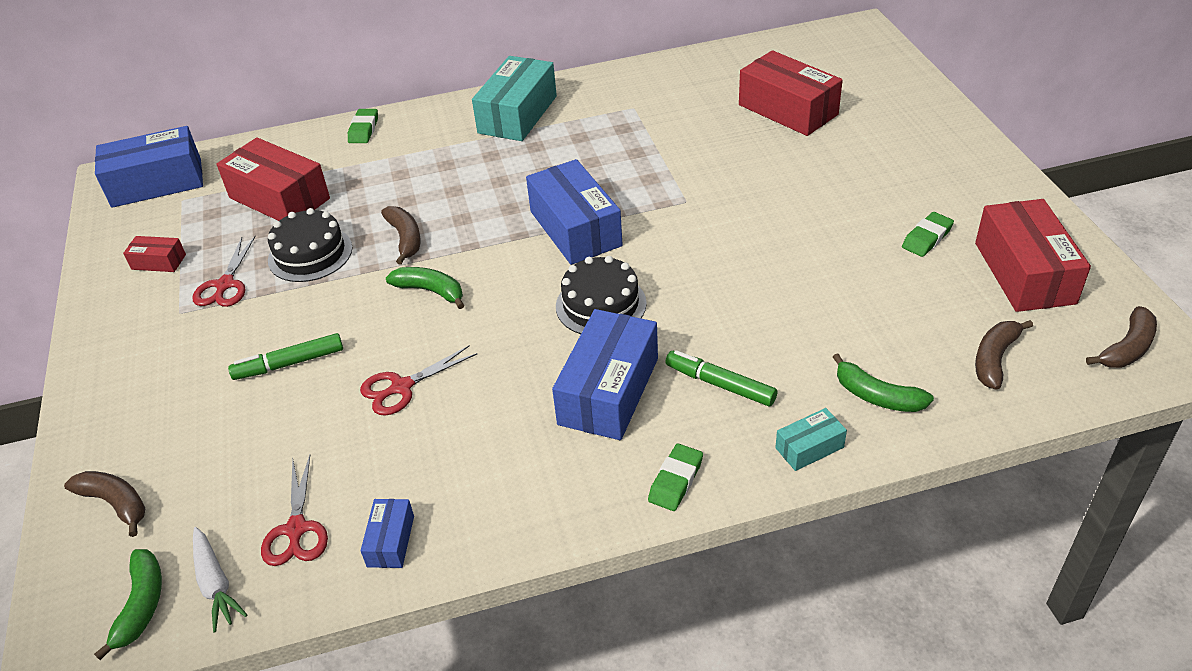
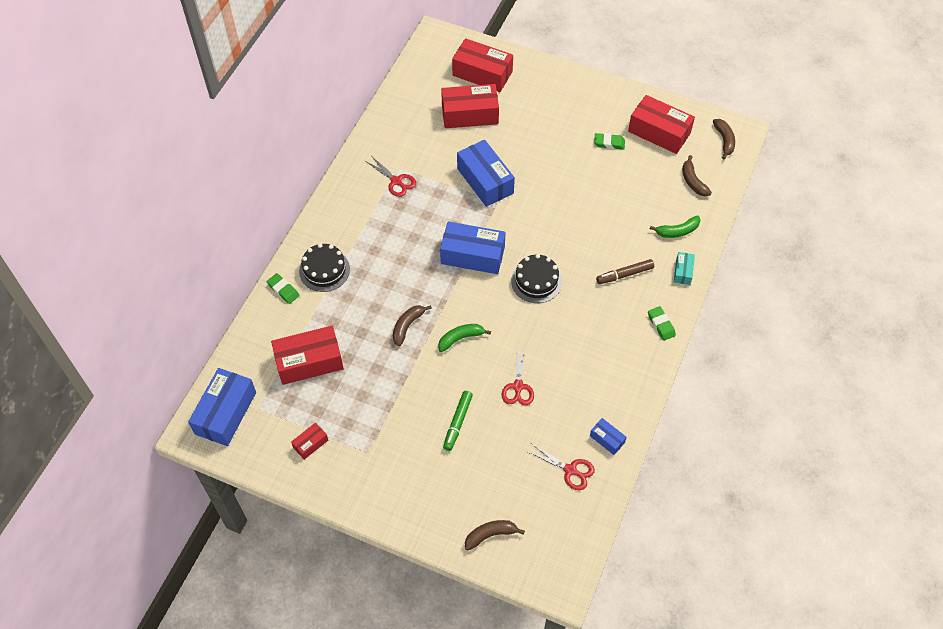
camera: 55 degrees left, 15 degrees up
green banana [94,549,162,660] -> none
red scissors [192,236,256,307] -> red scissors moved to [366,157,416,197]
white carrot [193,527,247,633] -> none
black cake [268,208,352,282] -> black cake moved to [299,243,350,292]
brown banana [381,206,421,265] -> brown banana turned 75 degrees counterclockwise [393,305,432,346]
turquoise box [472,56,557,141] -> none
blue box [552,309,658,440] -> blue box moved to [457,140,515,207]
green marker [665,350,777,407] -> brown marker [596,259,654,284]
green eraser [902,212,954,257] -> green eraser turned 75 degrees counterclockwise [594,133,625,150]
none -> red box [452,38,513,92]

